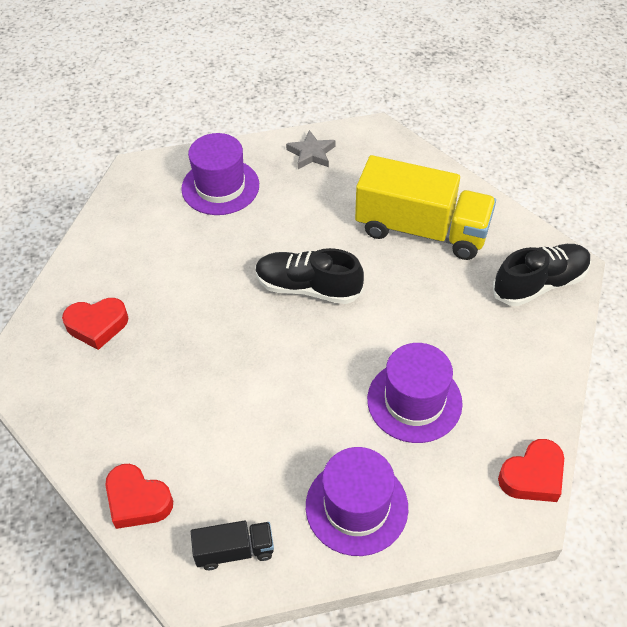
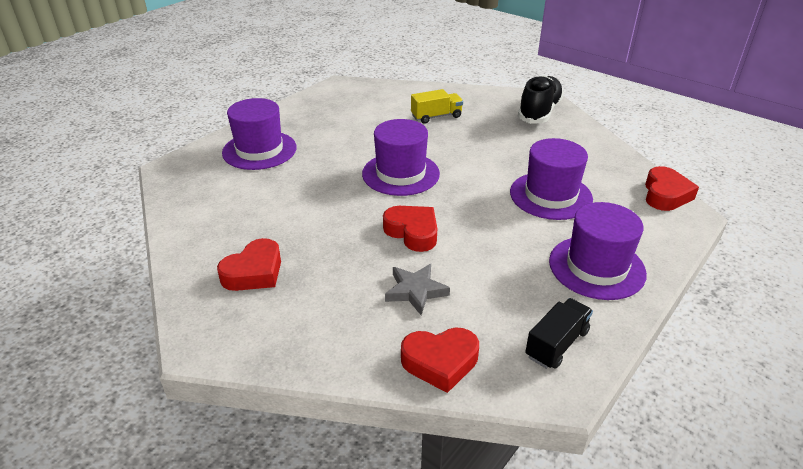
camera: 40 degrees left, 15 degrees down
black shoe [256,248,364,304] -> purple hat [362,119,440,196]
grey star [286,130,335,169] -> grey star moved to [385,264,450,315]
yellow truck [355,155,496,260] -> yellow truck [411,89,463,124], size x0.47
none -> red heart [383,206,437,252]

